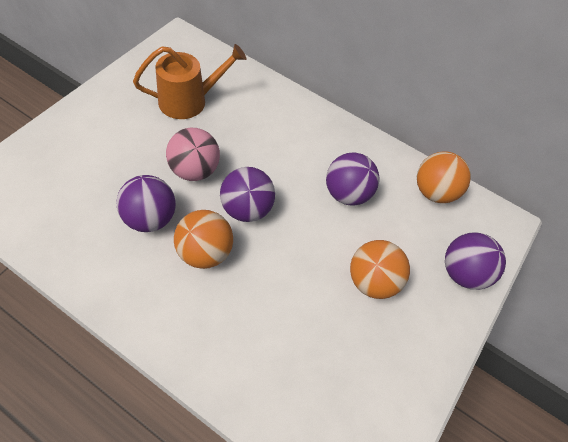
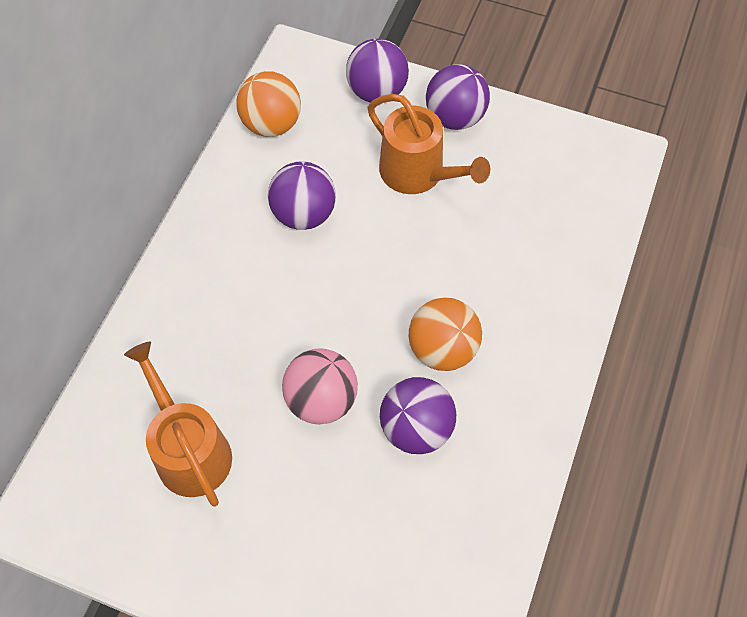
camera: 95 degrees left, 5 degrees up
purple ball [220,167,275,222] -> purple ball moved to [426,64,490,130]
orange ball [350,240,410,299] -> orange watering can [368,94,490,194]

